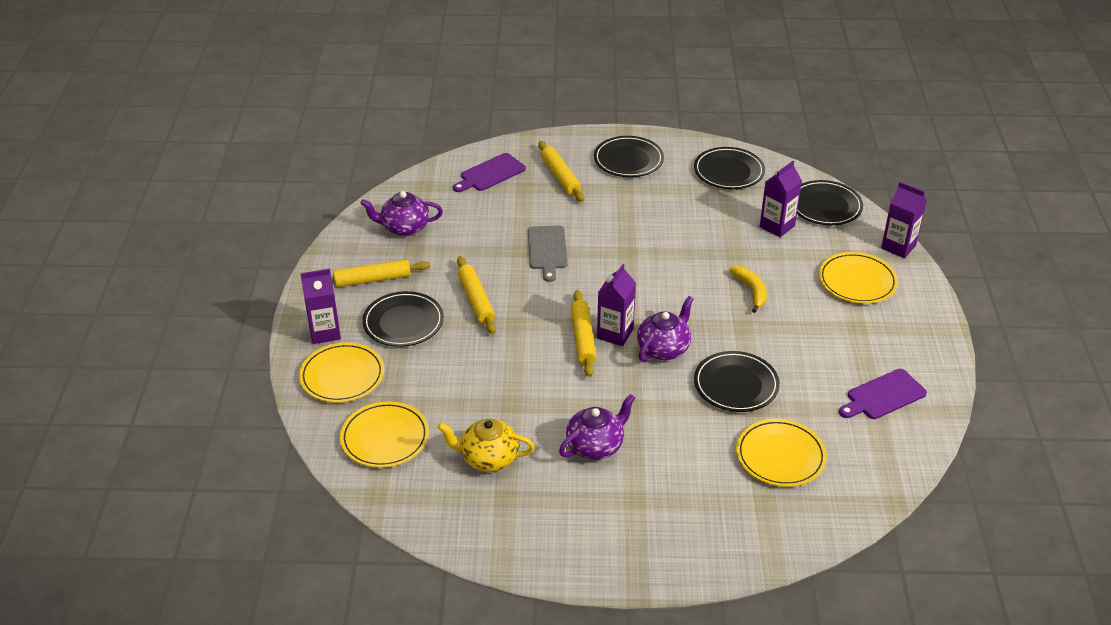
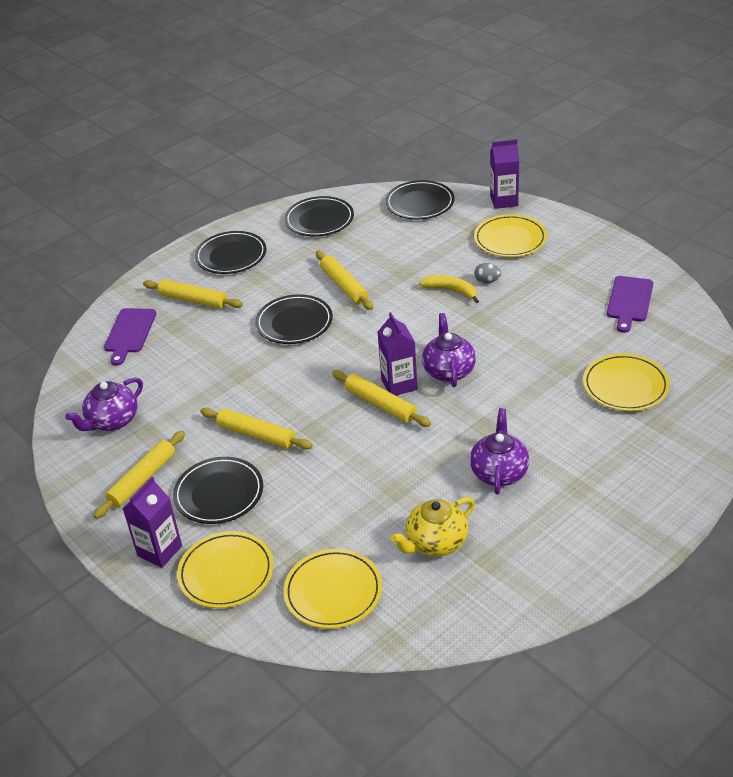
camera: 40 degrees left, 0 degrees up
grey cutting board [528,226,568,282] -> none
black plate [694,351,780,412] -> black plate moved to [255,294,333,344]
purple carton [760,161,802,237] -> none
none -> yellow rolling pin [316,251,373,310]
none -> grey egg [474,263,501,283]

